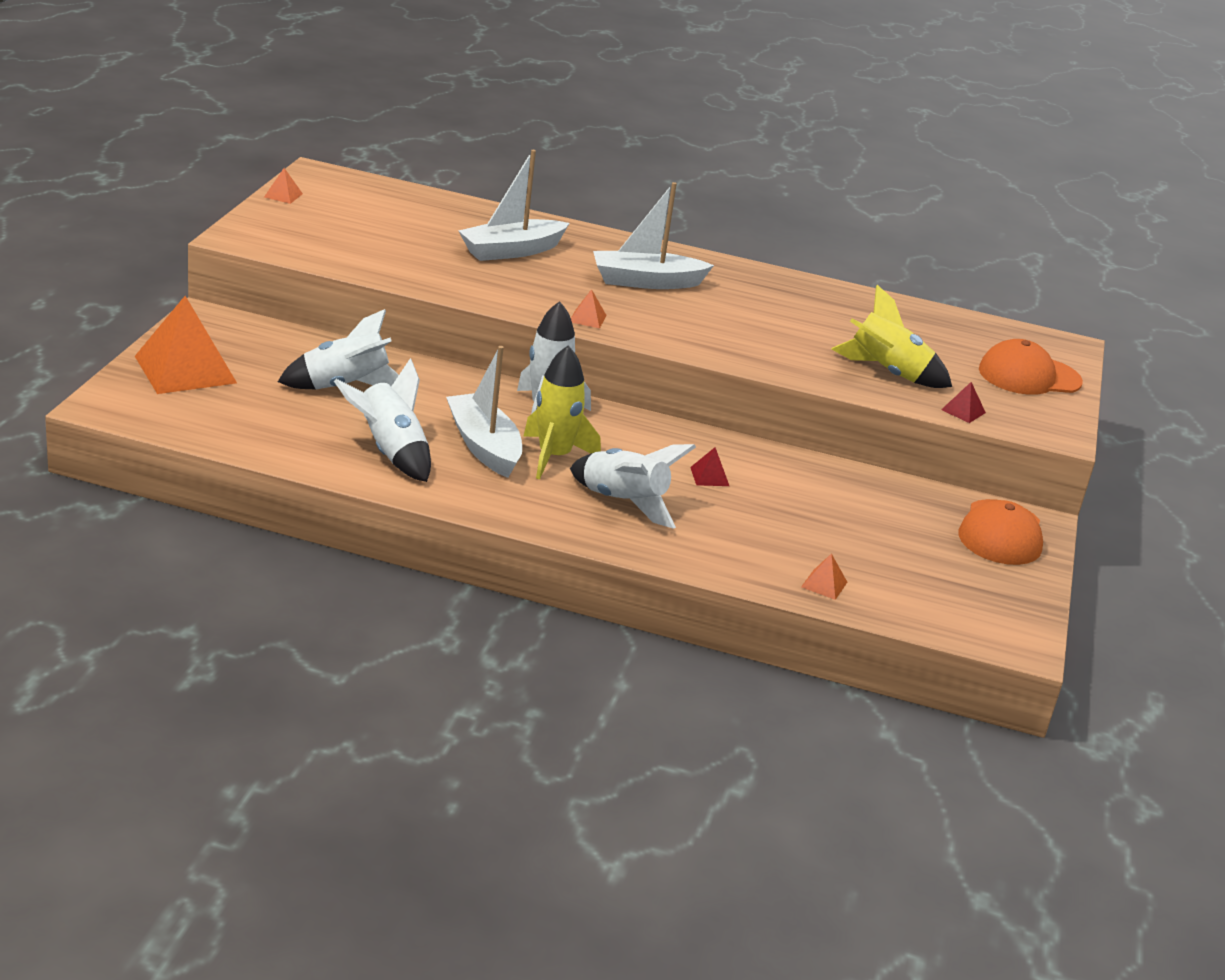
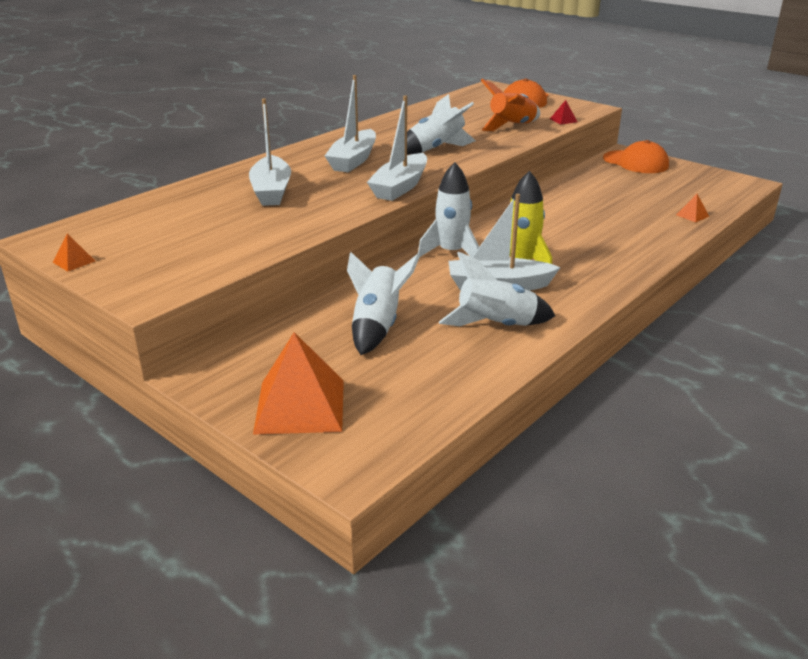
camera: 60 degrees left, 0 degrees up
white rocket [570,444,696,529] -> white rocket moved to [407,94,476,155]
orange pyramid [571,289,607,329] -> white boat [367,96,427,201]
red pyramid [690,447,729,486] -> none
yellow rocket [831,285,952,388] -> orange rocket [481,79,540,131]

